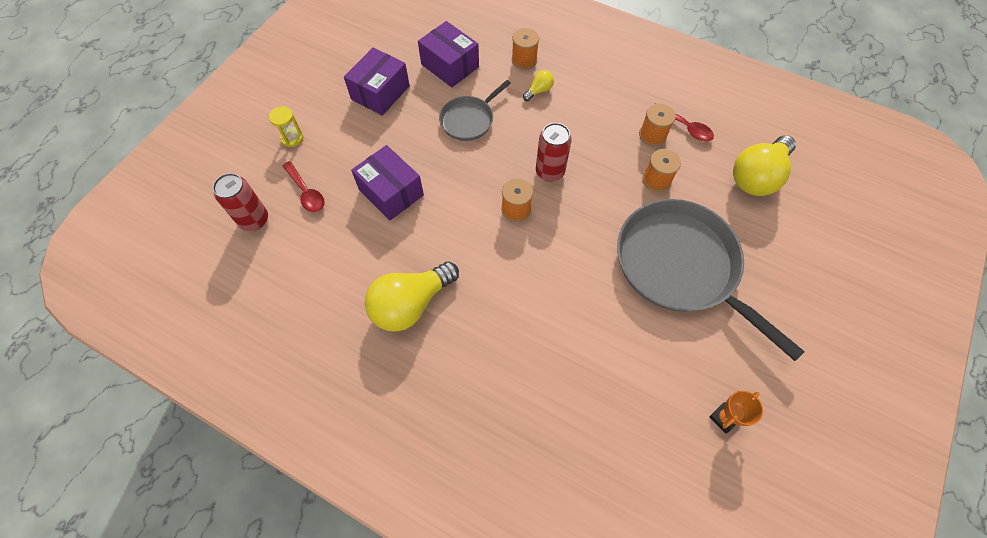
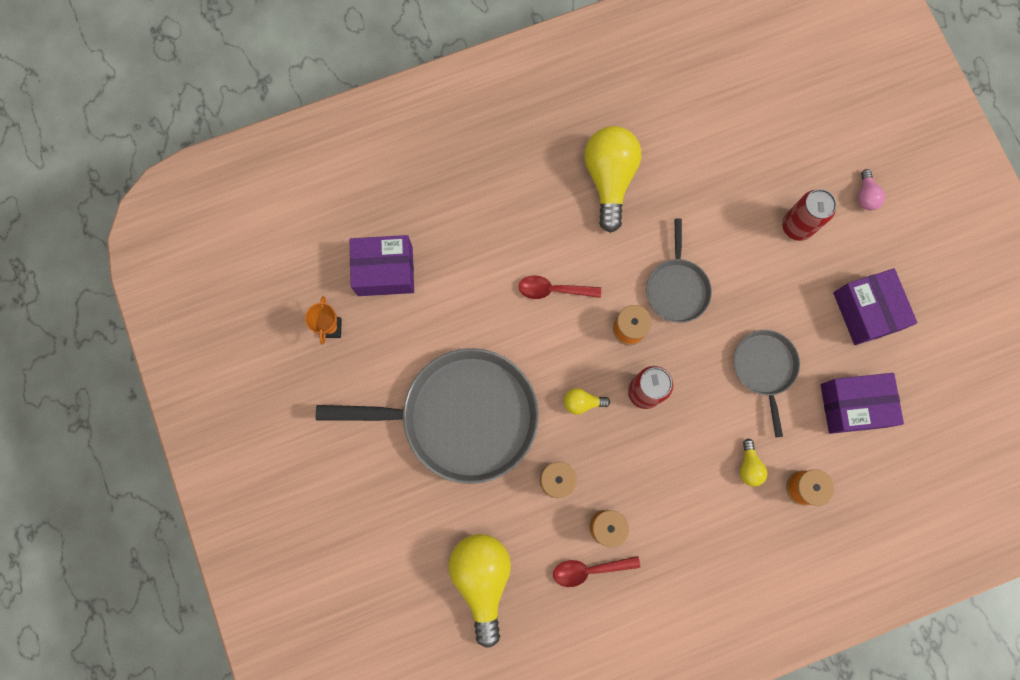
camera: 130 degrees right, 15 degrees up
red can [213,173,268,231] -> red can moved to [782,189,837,241]
yellow hourglass [269,106,303,147] -> pink light bulb [858,169,885,210]
red spoon [282,161,325,212] -> red spoon moved to [518,275,601,299]
purple box [351,145,424,220] -> purple box moved to [349,235,414,296]
none -> yellow light bulb [564,388,610,415]
none -> grey pan [646,218,712,323]

